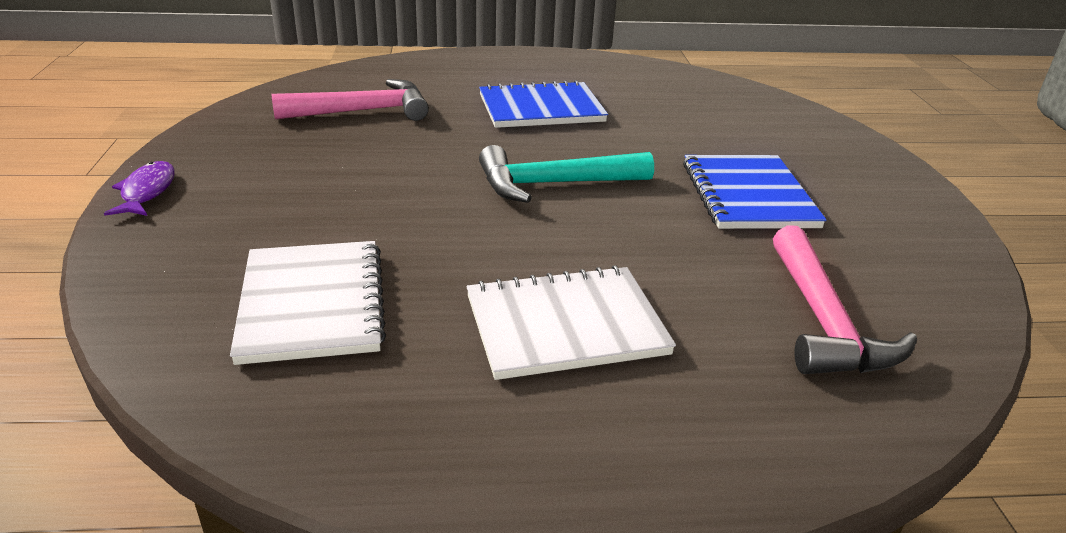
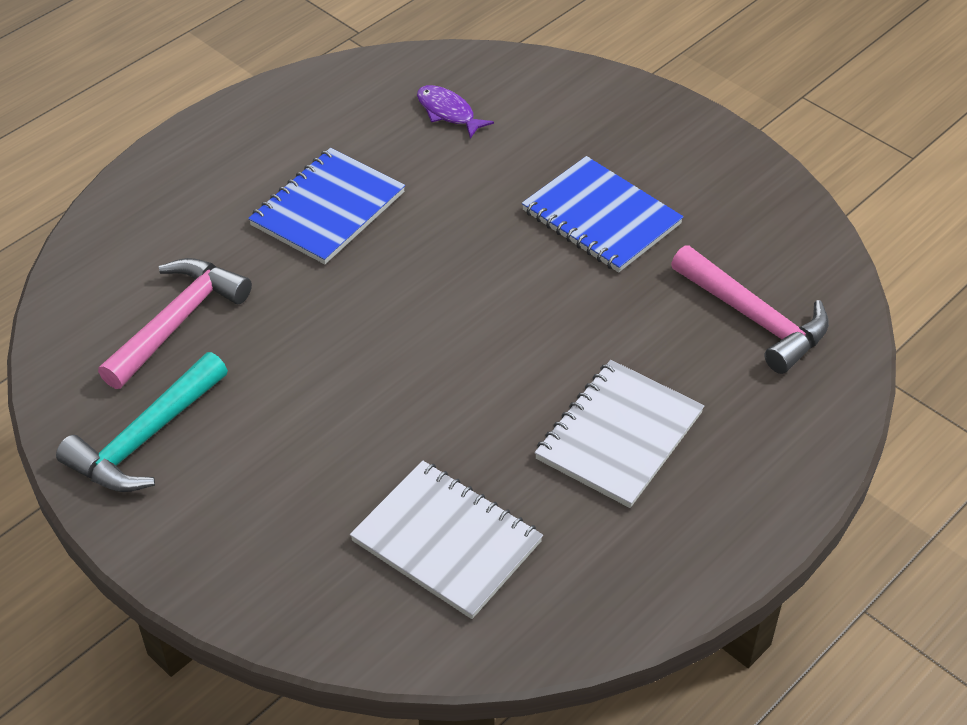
camera: 40 degrees left, 15 degrees up
purple fish [104,161,175,216] -> purple fish moved to [417,85,494,139]
turquoise hammer [479,145,654,203] -> turquoise hammer moved to [56,352,228,492]

